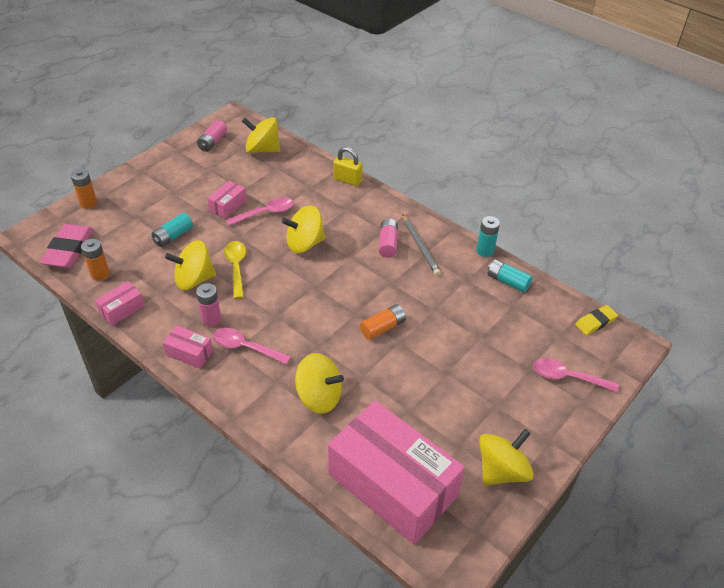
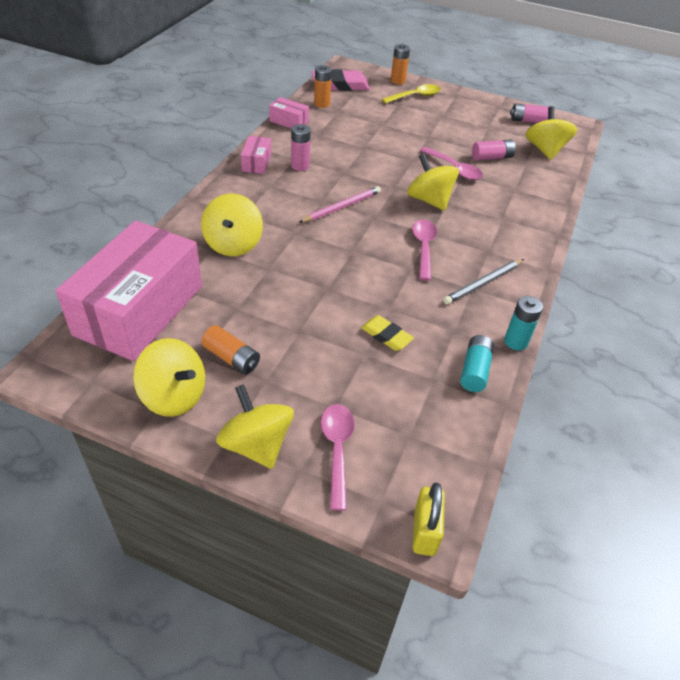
camera: 70 degrees right, 0 degrees up
turquoise battery [151,213,193,247] -> none
yellow spinning top [165,240,216,290] -> yellow spinning top moved to [216,384,294,469]
pink box [207,181,247,219] -> none
pink spoon [213,328,291,365] -> pink spoon moved to [412,220,437,281]
yellow spoon [224,241,246,299] -> yellow spoon moved to [382,84,441,104]
yellow padlock [333,147,363,186] -> yellow padlock moved to [412,483,445,556]
orange battery [360,304,406,340] -> orange battery moved to [202,325,260,374]
pink battery [379,219,398,258] -> pink battery moved to [472,140,516,161]
yellow eraser [575,305,618,335] -> yellow eraser moved to [361,315,414,351]
none -> pink pencil [298,186,381,223]

